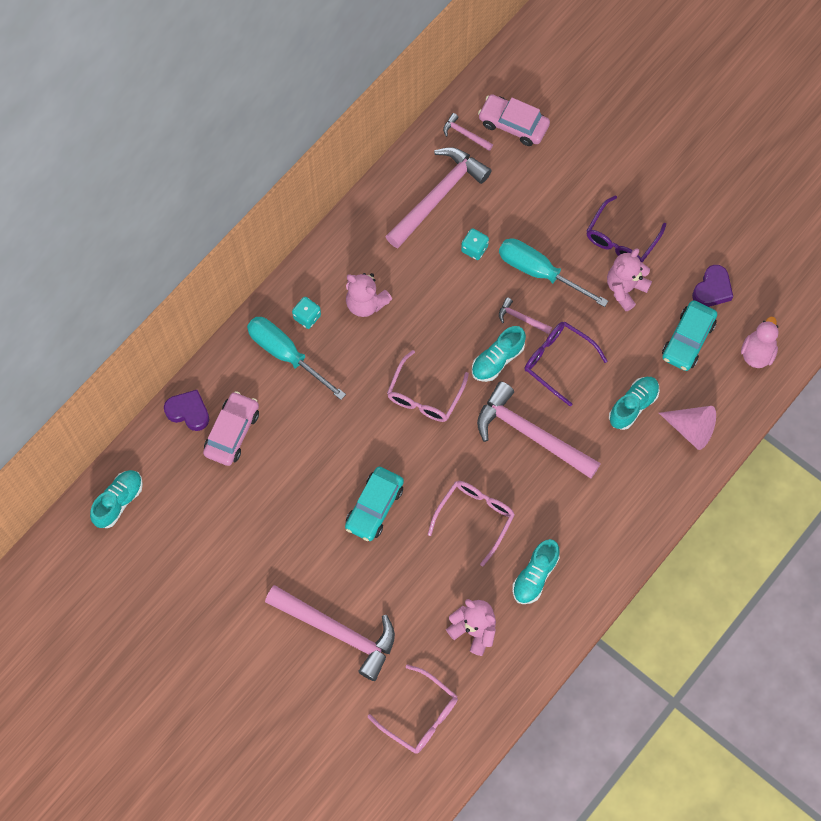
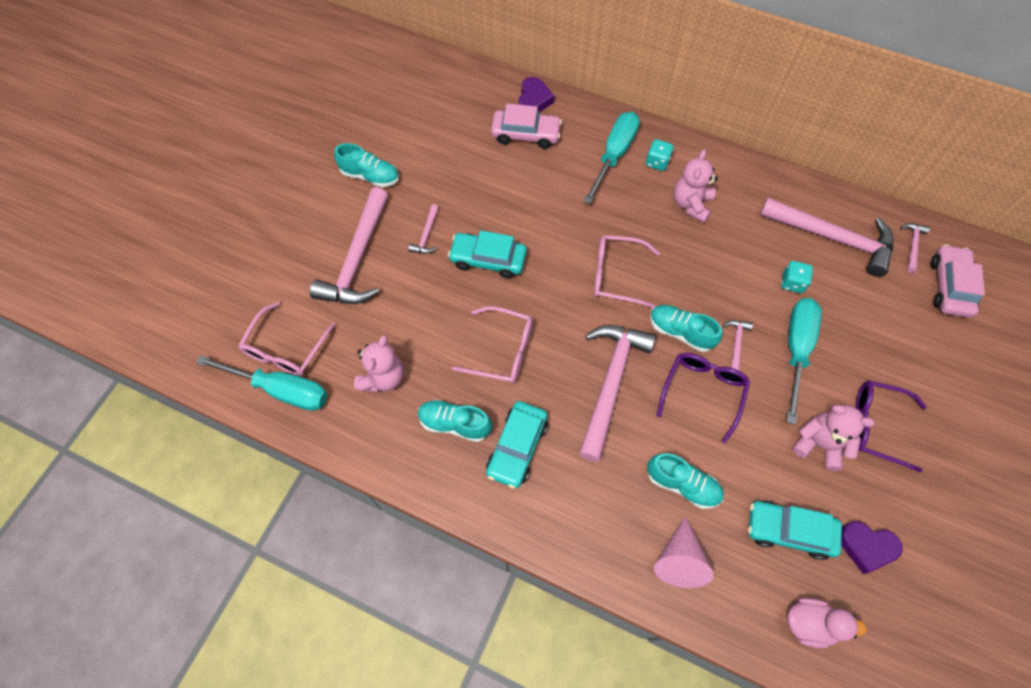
camera: 75 degrees right, 5 degrees down
turquoise shoe [90,470,143,528] -> turquoise shoe moved to [334,143,399,188]
none -> turquoise screwdriver [196,355,327,411]
none -> pink hammer [408,204,439,254]
none -> turquoise car [486,401,548,488]

